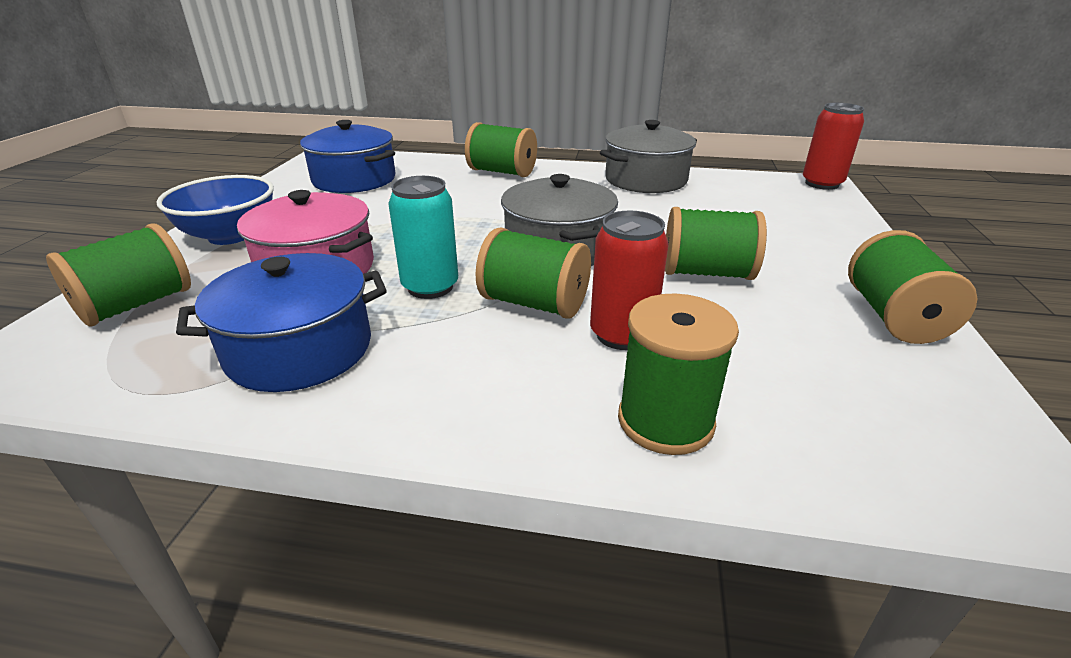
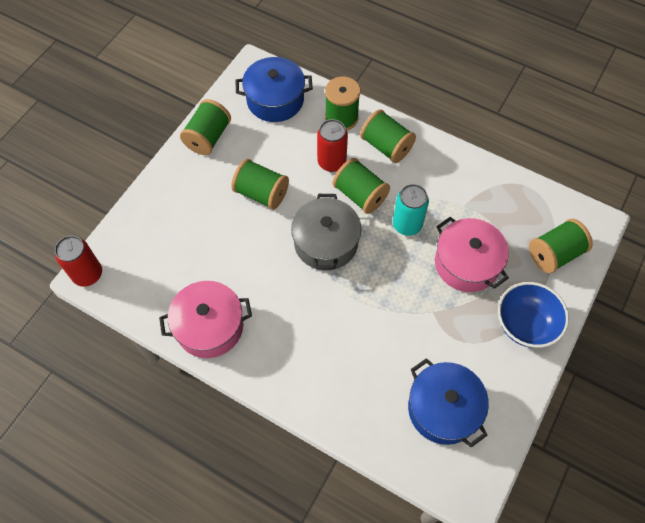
camera: 160 degrees left, 30 degrees up
blue pot [176,253,387,392] -> blue pot moved to [236,57,313,122]
green spool [465,122,537,177] -> green spool moved to [360,109,416,163]
grey pot [600,120,697,193] -> pink pot [159,281,252,358]

